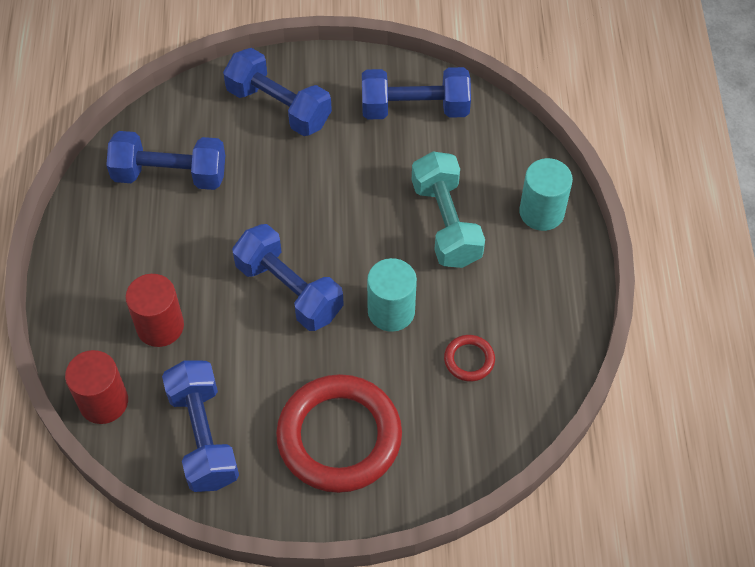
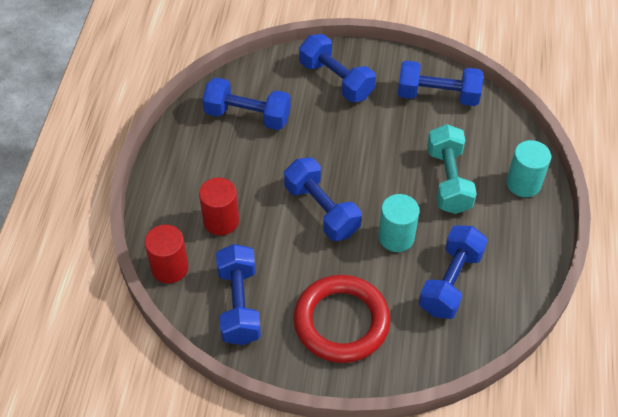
camera: 10 degrees right, 5 degrees down
red ring [444,335,495,382] -> blue dumbbell [419,225,488,319]

